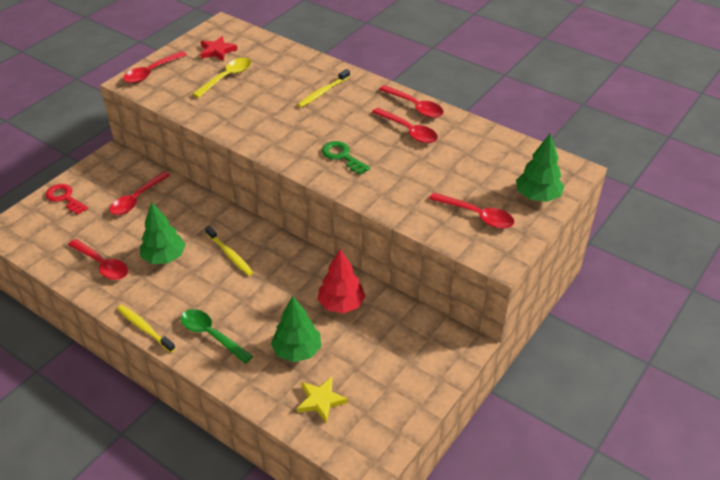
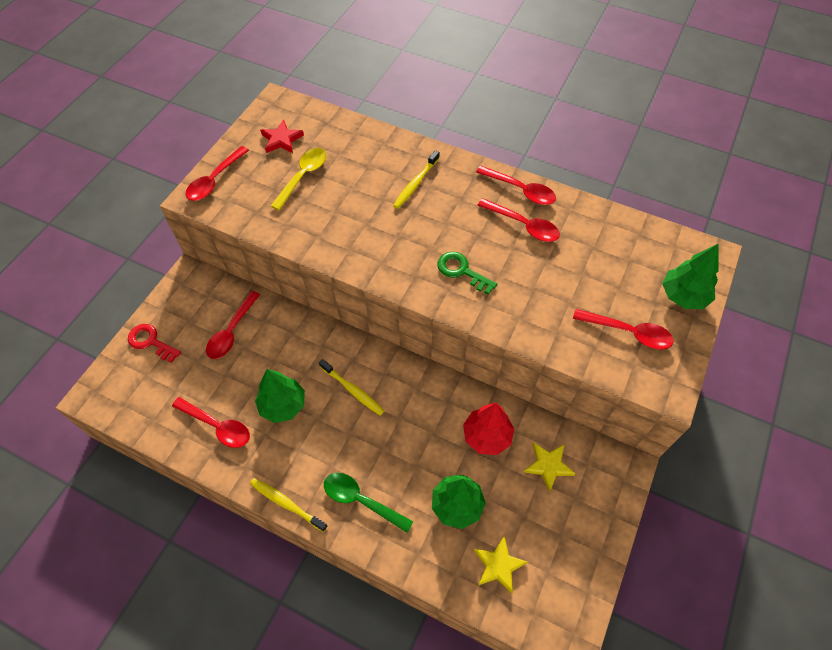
camera: 10 degrees left, 15 degrees up
none -> yellow star [524,442,576,492]

